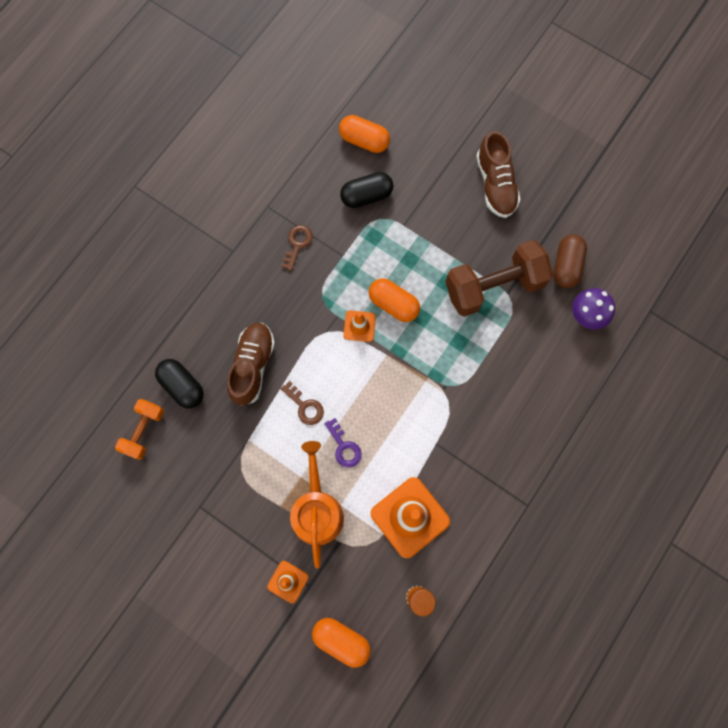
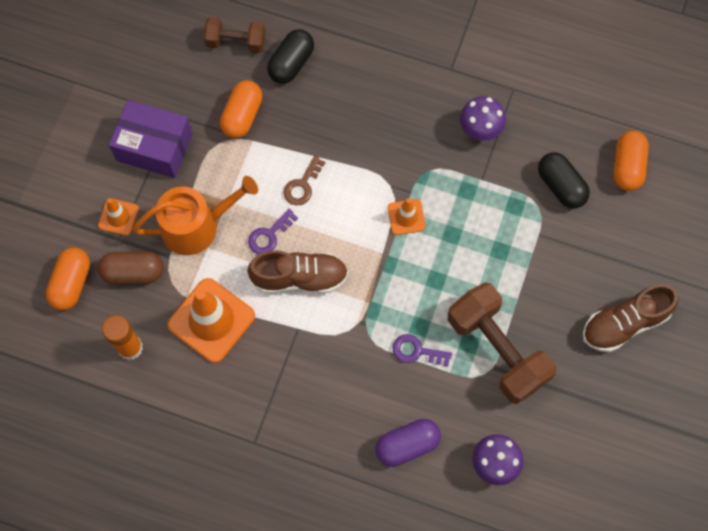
camera: 75 degrees right, 5 degrees down
orange dumbbell [115,399,164,460] -> brown dumbbell [204,17,266,53]
brown shoe [227,323,275,406] -> brown shoe moved to [247,250,348,293]
brown key [281,225,313,271] -> purple mushroom [460,96,506,141]
orange capsule [368,278,420,322] -> orange capsule moved to [220,80,263,138]
brown capsule [554,234,587,288] -> brown capsule moved to [98,251,164,285]
none -> purple box [109,100,193,178]
none -> purple capsule [375,419,441,467]
none -> purple key [393,334,452,366]

